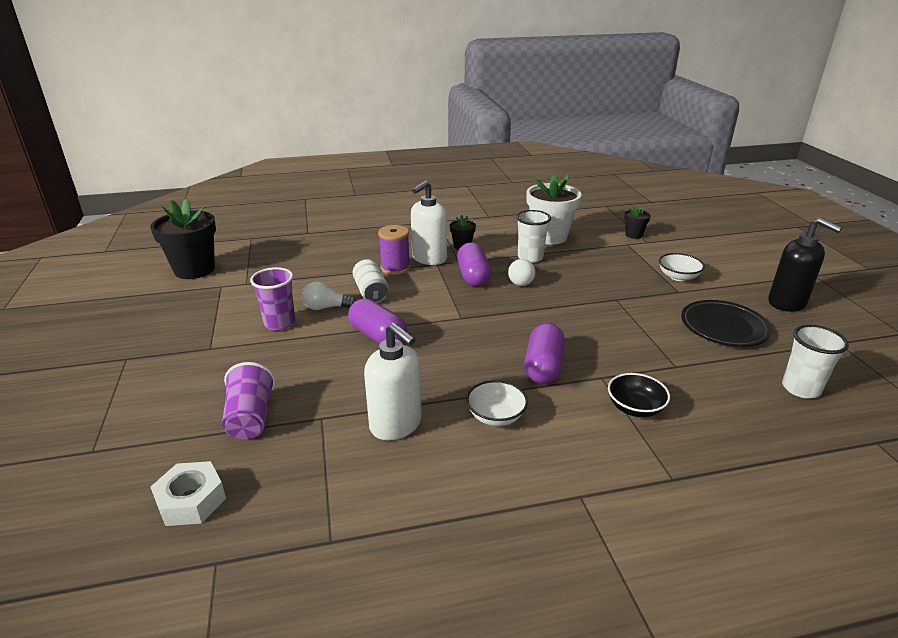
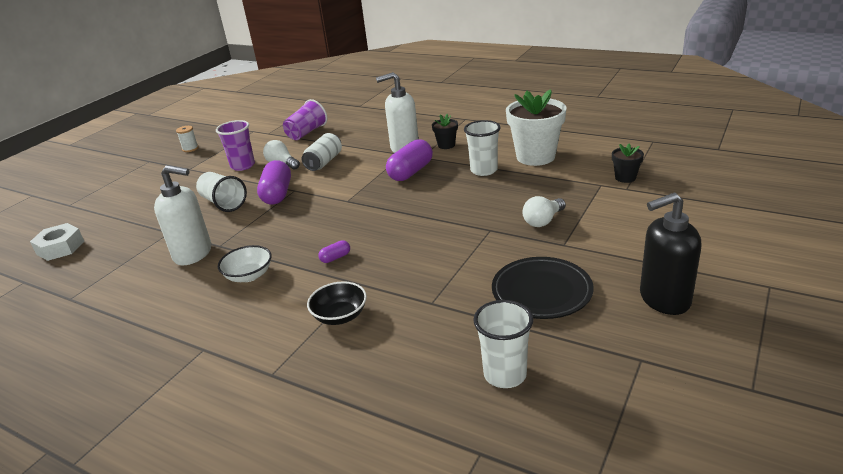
camera: 45 degrees right, 0 degrees up
black flower pot [150,199,216,279] -> none
purple cup [222,362,275,439] -> purple cup moved to [283,99,327,140]
white soap dispenser [364,322,422,440] -> white soap dispenser turned 75 degrees counterclockwise [154,165,211,265]
purple spool [378,225,410,275] -> none
white light bulb [508,259,535,286] -> white light bulb moved to [522,196,566,227]
purple capsule [524,323,565,384] -> purple capsule [318,240,350,263], size x0.46
white bowl [659,253,705,281] -> none
black soap dispenser [768,217,842,312] -> black soap dispenser turned 75 degrees clockwise [640,193,702,315]
none -> white spool [176,126,199,152]
none -> white cup [196,172,247,212]

